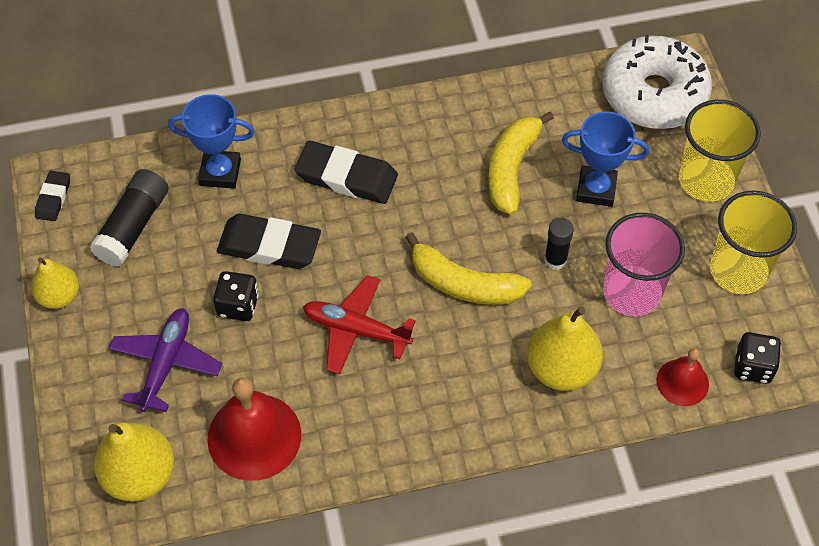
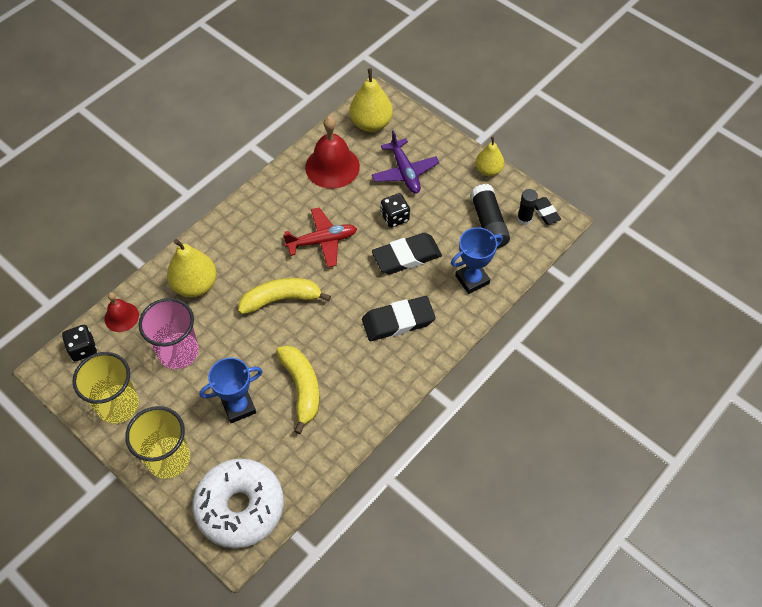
camera: 145 degrees right, 0 degrees up
black glue stick [544,218,574,270] -> black glue stick moved to [517,189,538,225]

